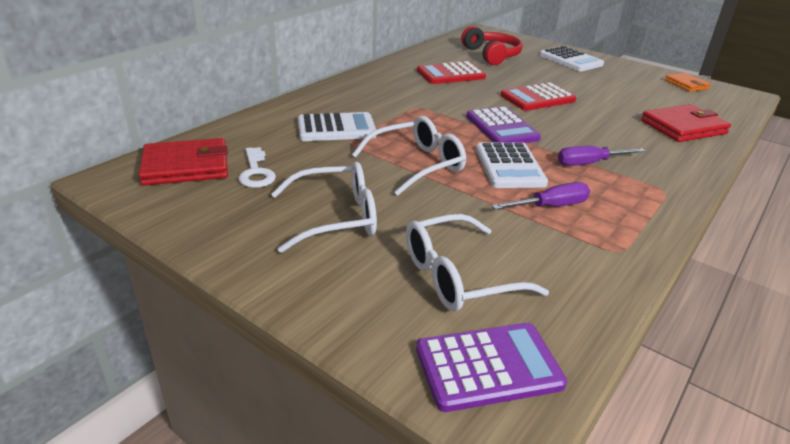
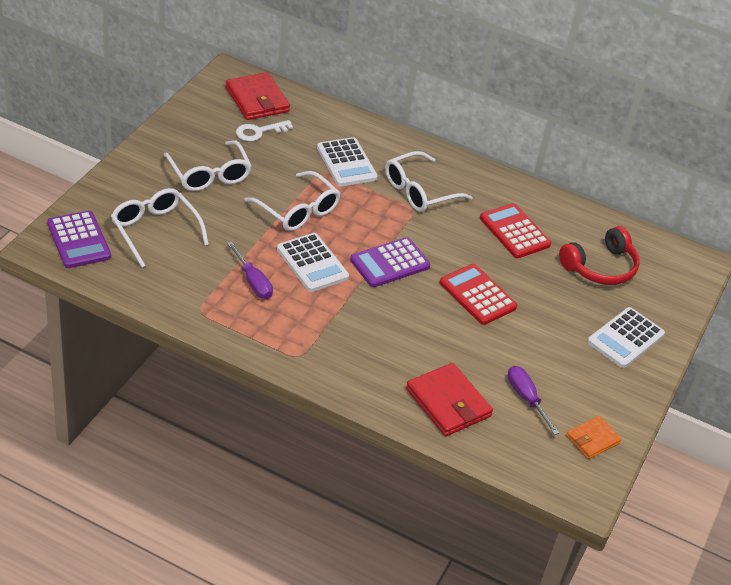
camera: 75 degrees right, 10 degrees up
white calculator [476,142,548,188] -> white calculator turned 105 degrees counterclockwise [277,233,349,292]
purple screwdriver [558,146,646,166] -> purple screwdriver moved to [508,366,559,435]
none -> white glasses [385,151,473,212]

